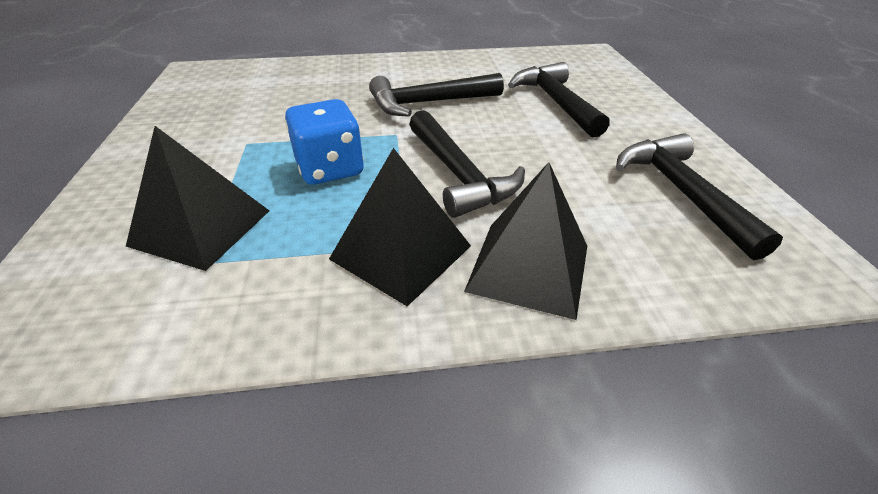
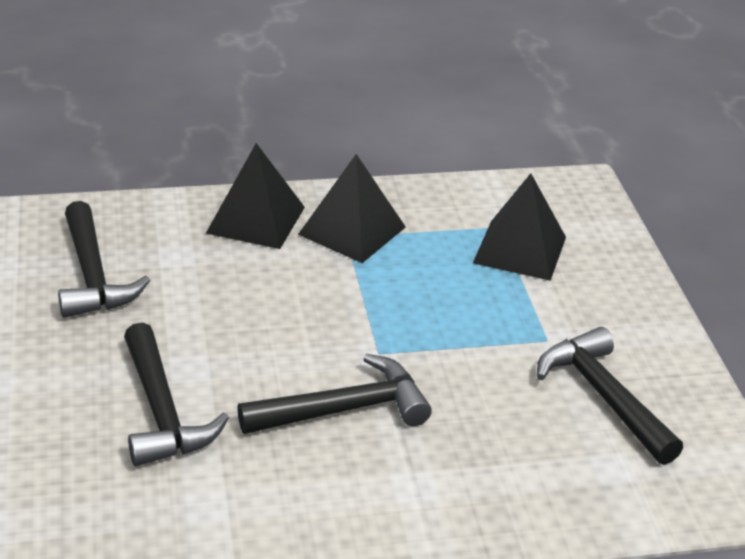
camera: 175 degrees right, 5 degrees down
blue dice [285,99,364,185] -> none
black hammer [409,110,525,218] -> black hammer moved to [537,327,683,465]

